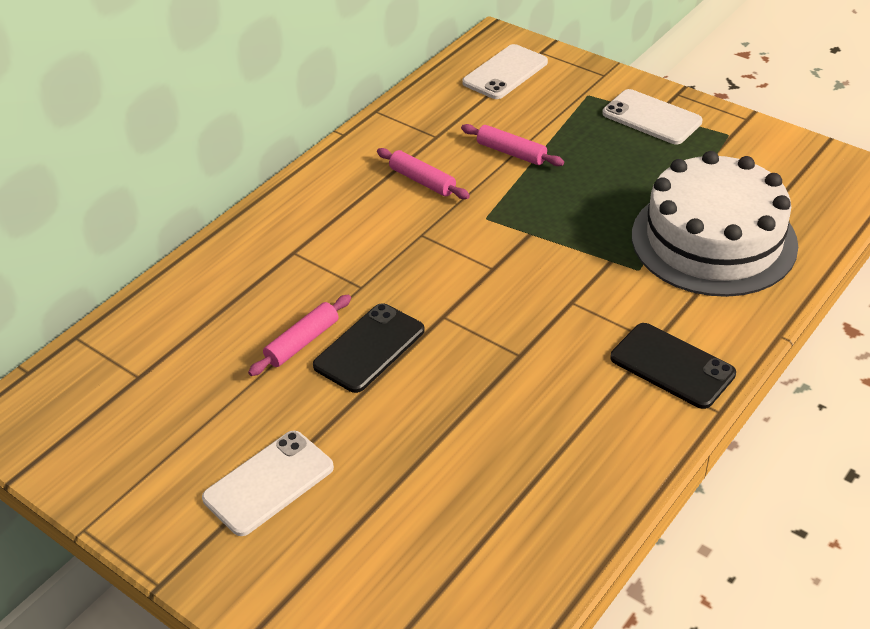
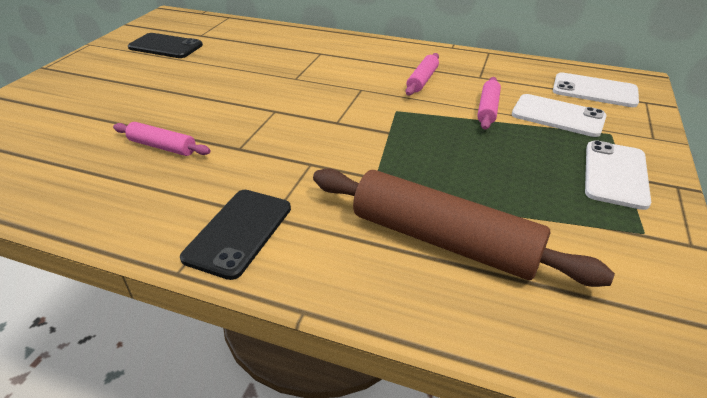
camera: 70 degrees right, 5 degrees down
white phone [202,431,334,536] -> white phone moved to [512,94,607,137]
pink rolling pin [248,295,351,376] -> pink rolling pin moved to [113,122,210,156]
black phone [313,303,425,393] -> black phone moved to [128,33,203,58]
white cake [632,151,798,297] -> brown rolling pin [313,168,615,287]

